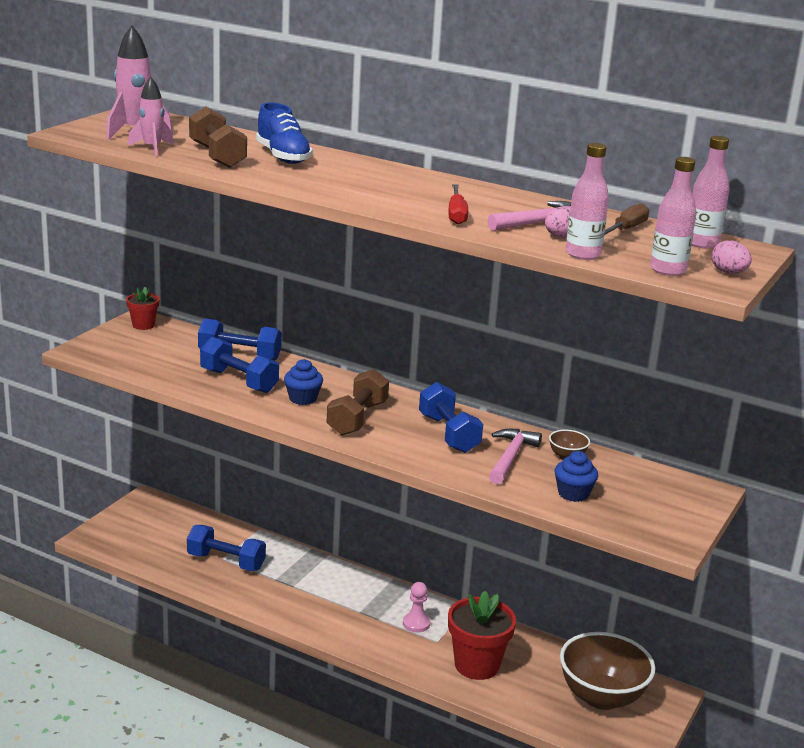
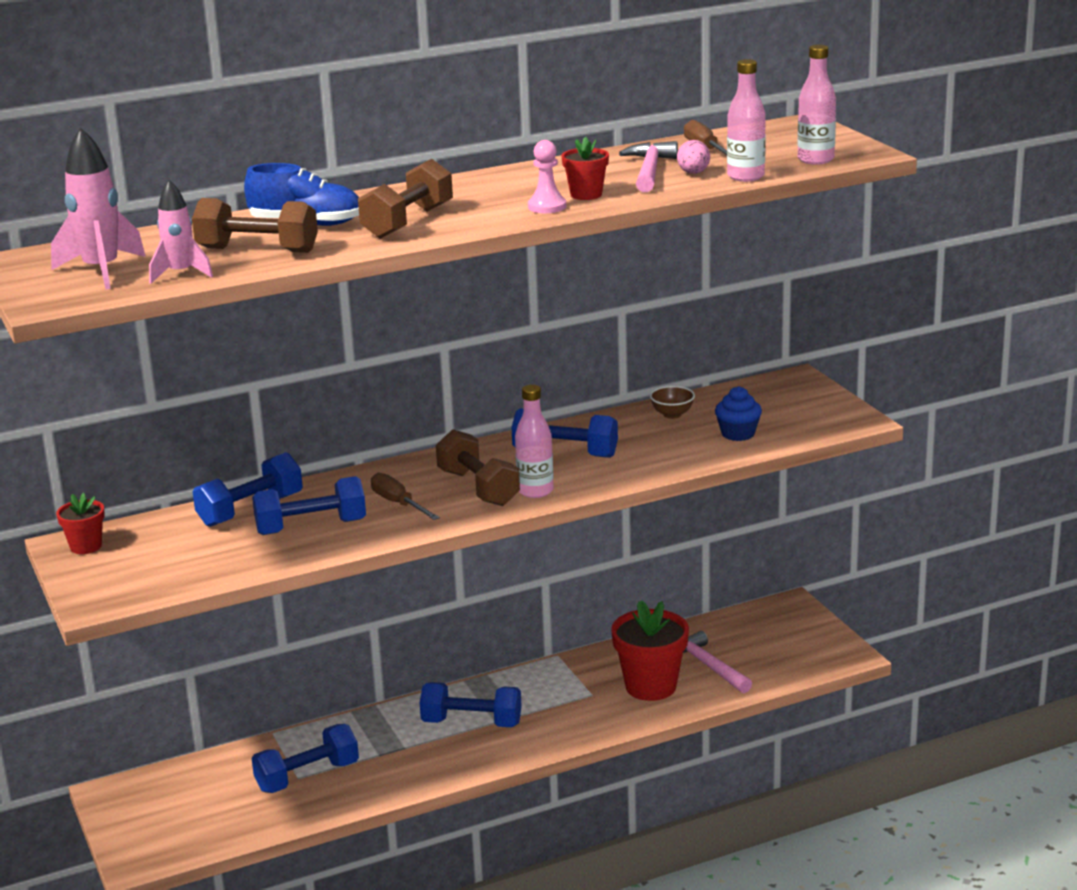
camera: 50 degrees left, 0 degrees up
blue cupcake [284,359,323,405] -> brown screwdriver [371,473,440,520]
pink pawn [403,582,430,632] -> pink pawn moved to [528,140,566,213]
red screwdriver [448,184,468,225] -> red flower pot [561,137,609,200]
pink hammer [489,429,542,484] -> pink hammer moved to [683,631,752,693]
brown bowl [560,632,655,710] -> none
pink bottle [692,136,730,249] -> pink bottle moved to [515,385,554,498]
pink egg [712,240,752,274] -> none
none -> brown dumbbell [358,159,453,239]
none -> blue dumbbell [420,682,522,727]

